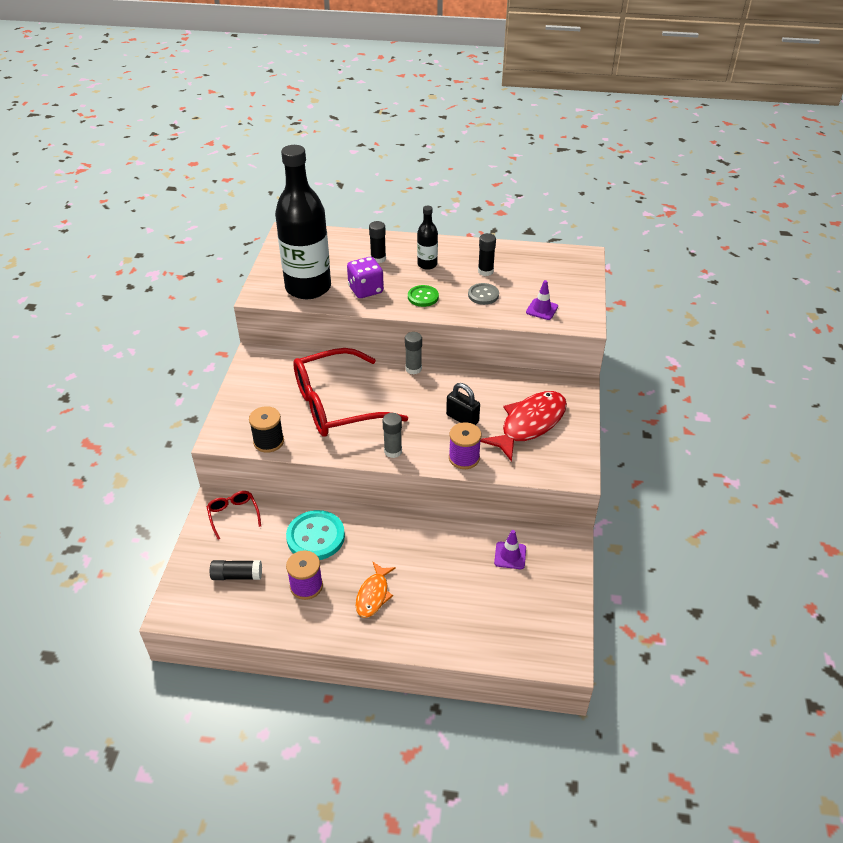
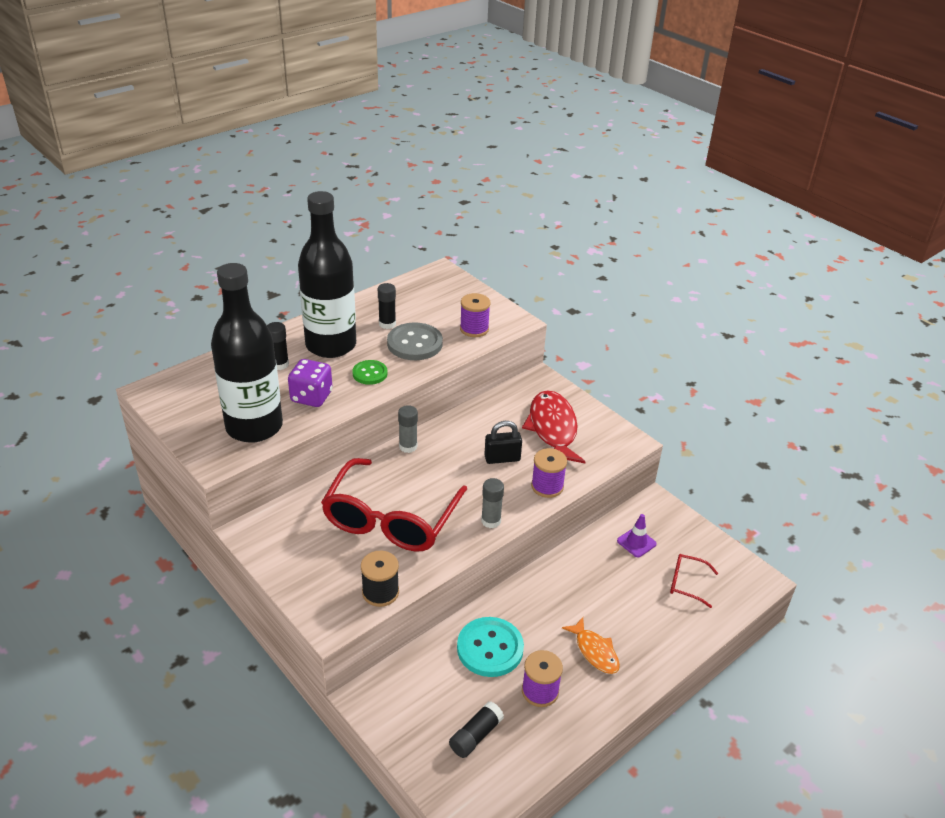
camera: 50 degrees left, 5 degrees down
red glasses [207,491,261,540] -> red glasses moved to [670,554,718,608]
black bottle [417,206,438,270] -> black bottle [298,191,356,358], size x2.23
grey button [468,283,499,305] -> grey button [387,322,443,360], size x1.66
purple traffic cone [526,280,558,320] -> purple spool [460,293,491,337]

